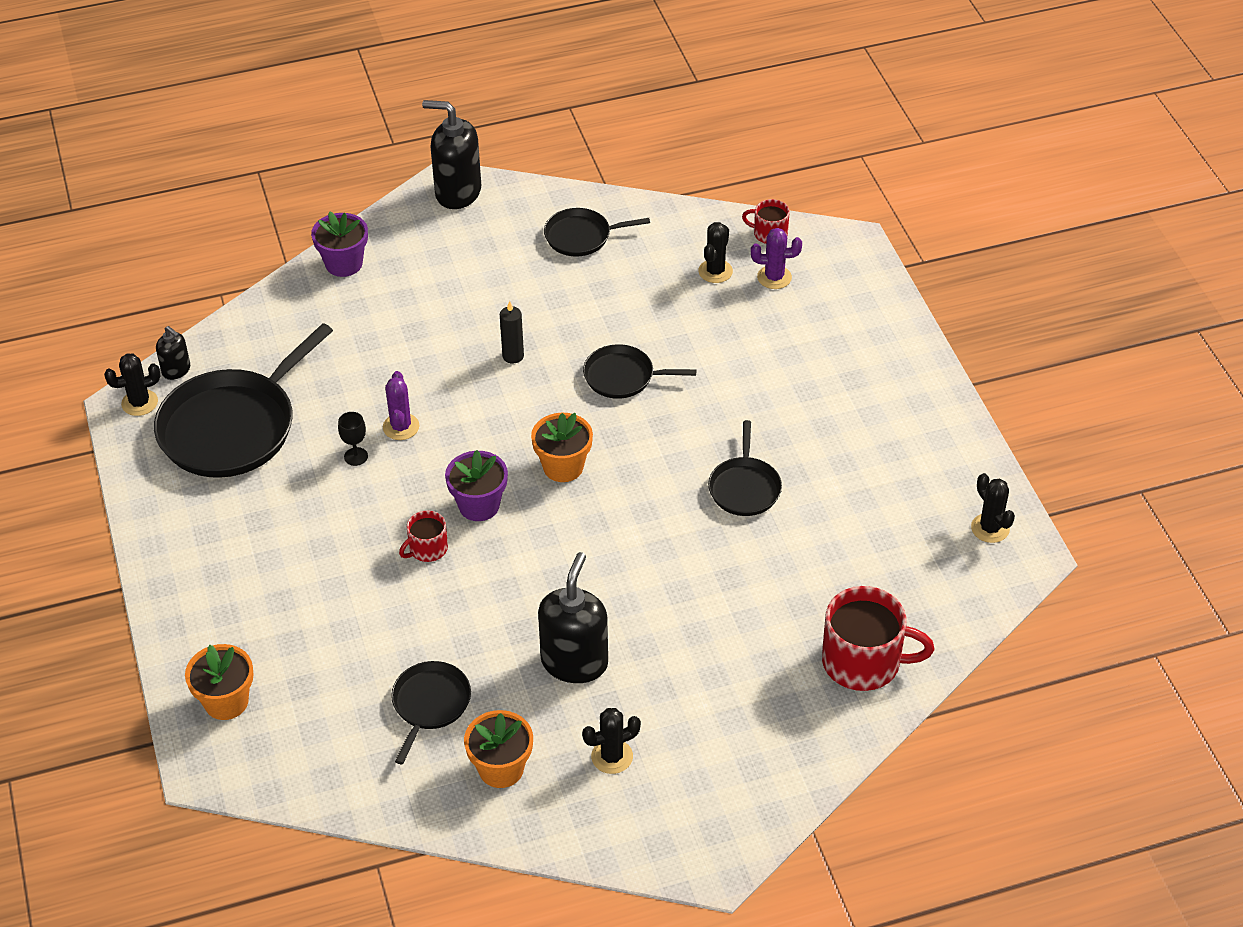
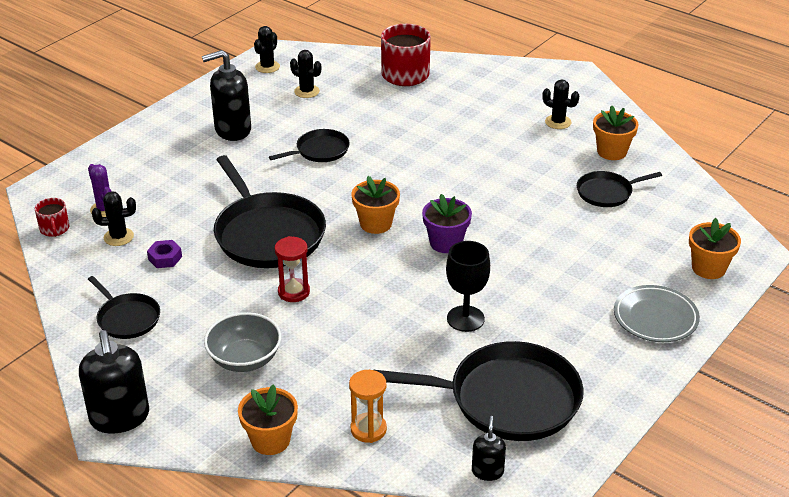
camera: 125 degrees left, 10 degrees down
black cactus [104,353,160,416] -> black cactus moved to [290,50,321,98]
purple flower pot [311,211,368,277] -> orange flower pot [238,384,298,455]
black goblet [338,412,368,466] -> black goblet [446,241,490,332], size x1.82
purple cactus [383,371,420,440] -> none
red mug [399,510,448,562] -> none
black candle [500,301,524,364] -> red hourglass [275,236,310,302]
black soap dispenser [538,552,608,683] -> black soap dispenser moved to [202,50,251,141]
black pan [583,344,696,399] -> black pan [214,155,326,268], size x1.92
none -> purple nut [147,240,182,268]
none -> grey bowl [204,312,281,372]
none -> orange hourglass [349,370,387,443]
none -> grey plate [614,285,700,342]

